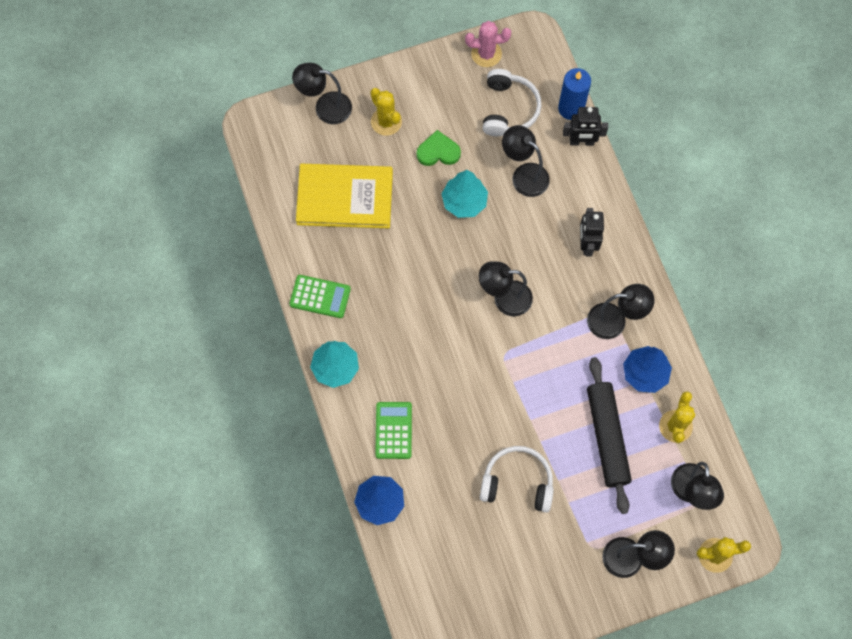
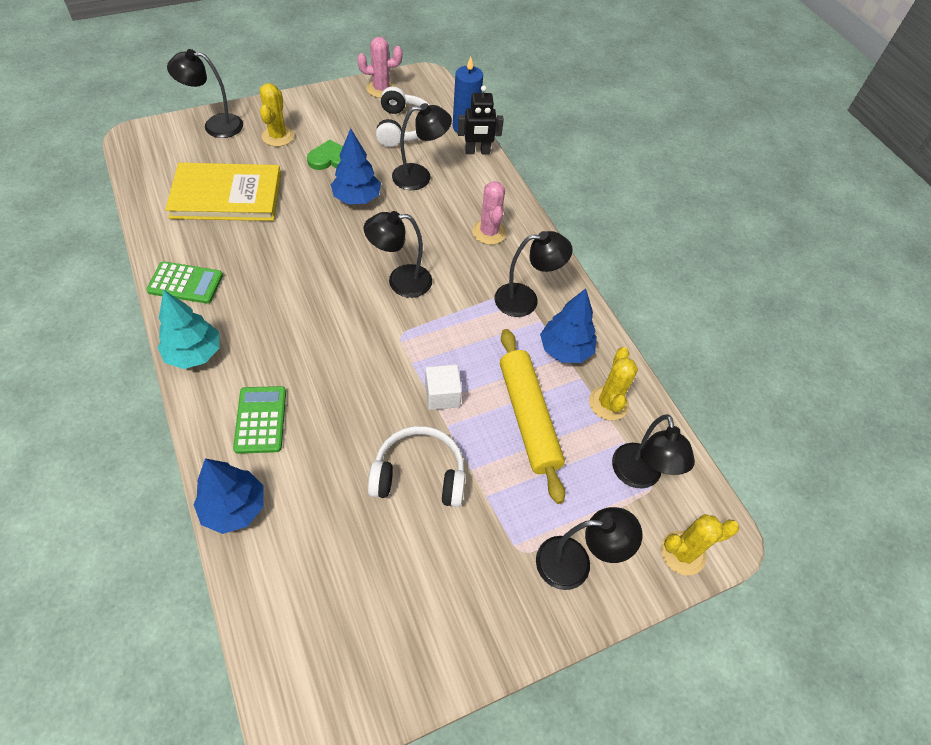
camera: 10 degrees left, 15 degrees down
yellow cactus [370,88,402,136] -> yellow cactus turned 45 degrees clockwise [260,83,294,147]
turquoise tree [442,170,488,218] -> blue tree [331,128,381,204]
black lamp [502,125,550,197] -> black lamp turned 135 degrees clockwise [392,103,452,190]
black robot [580,208,604,256] -> pink cactus [472,181,507,245]
black rolling pin [587,357,632,514] -> yellow rolling pin [500,329,565,504]
none -> white cube [425,364,462,410]

